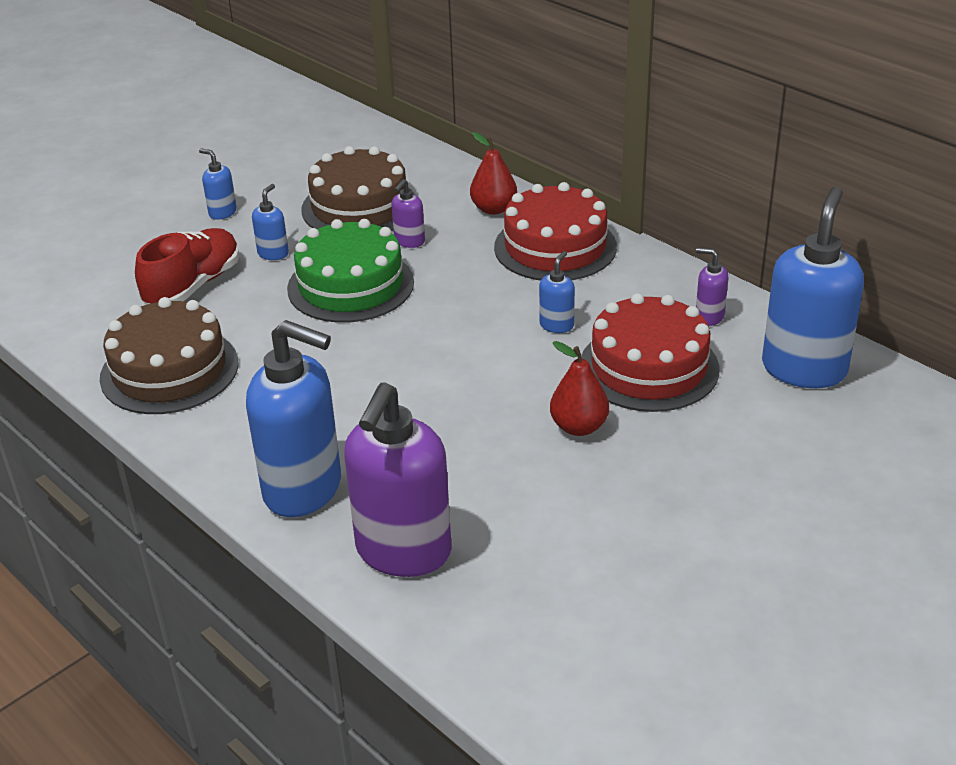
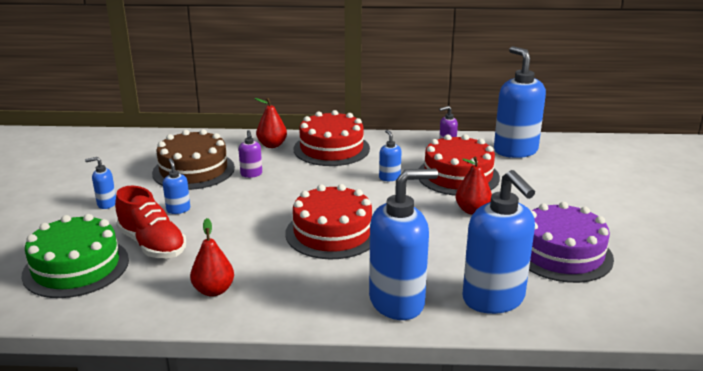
camera: 45 degrees left, 10 degrees down
brown cake [100,297,238,414] -> red pear [190,218,234,297]
red shoe [135,228,240,305] -> red shoe turned 150 degrees clockwise [115,186,186,258]
green cake [287,219,414,323] -> green cake moved to [21,214,129,298]
purple soap dispenser [344,382,452,577] -> blue soap dispenser [462,170,535,314]
none -> red cake [286,184,372,259]
none -> purple cake [529,202,614,283]

